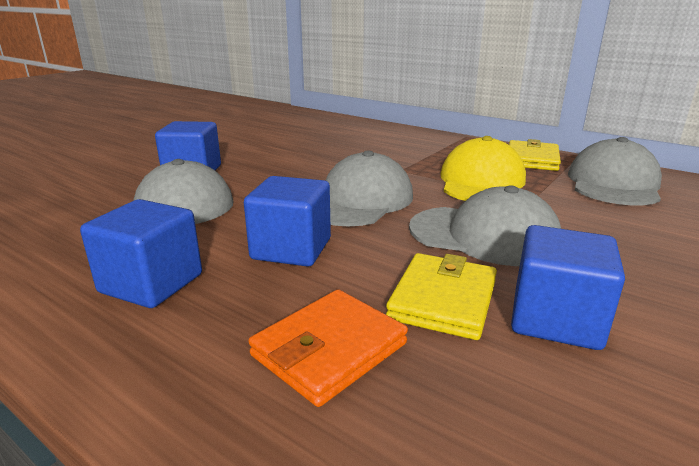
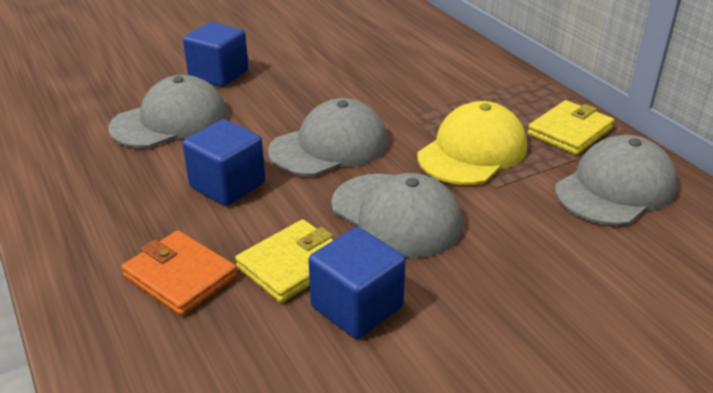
camera: 25 degrees right, 10 degrees up
blue cube [80,199,202,308] -> none
orange wallet [248,289,408,407] -> orange wallet turned 60 degrees clockwise [121,231,237,316]

